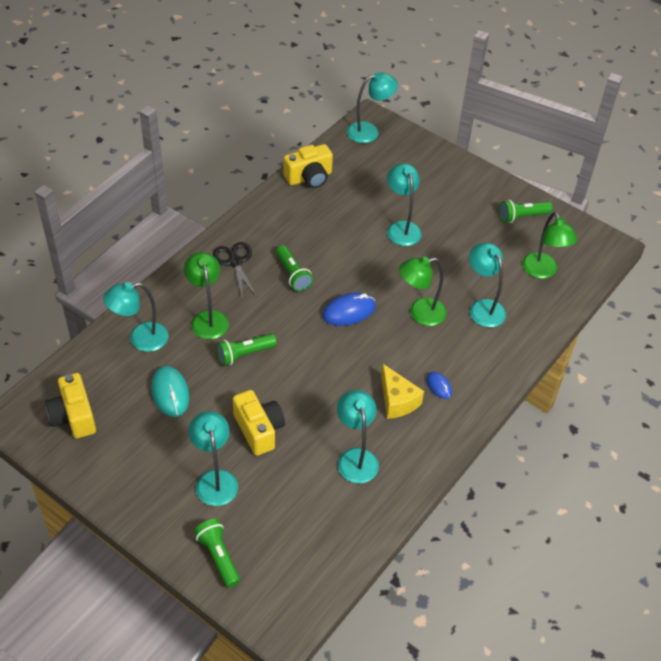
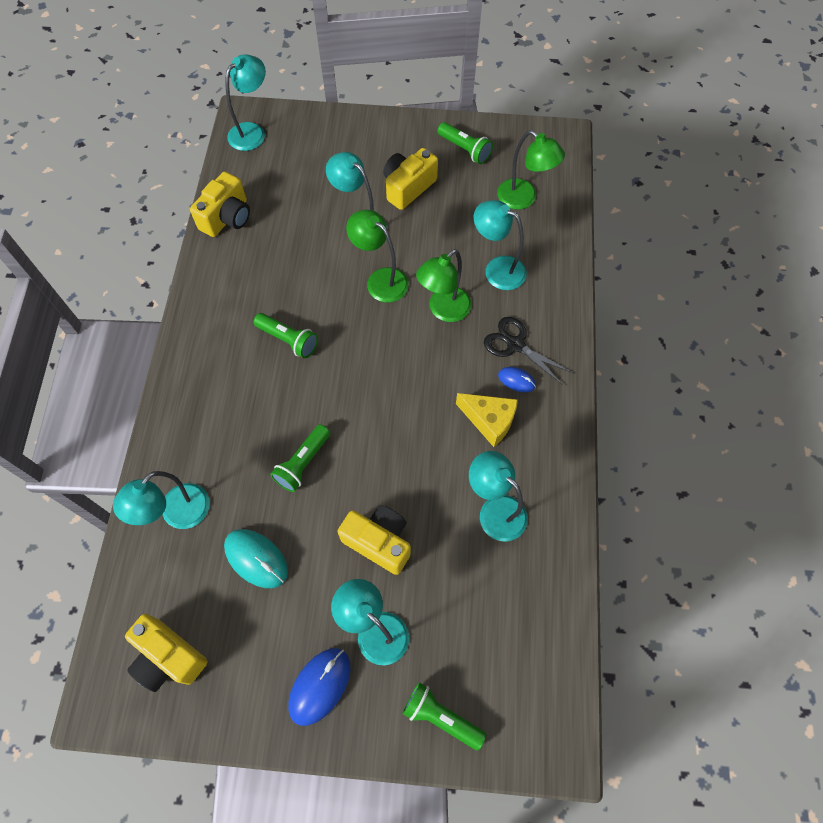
camera: 30 degrees left, 15 degrees up
green lamp [184,252,229,339] -> green lamp moved to [346,210,409,303]
black scissors [213,242,257,297] -> black scissors moved to [484,317,573,385]
blue mouse [322,292,376,326] -> blue mouse moved to [289,648,350,726]
green flashlight [499,200,553,223] -> green flashlight turned 90 degrees counterclockwise [437,122,493,164]
none -> yellow camera [383,148,438,210]

